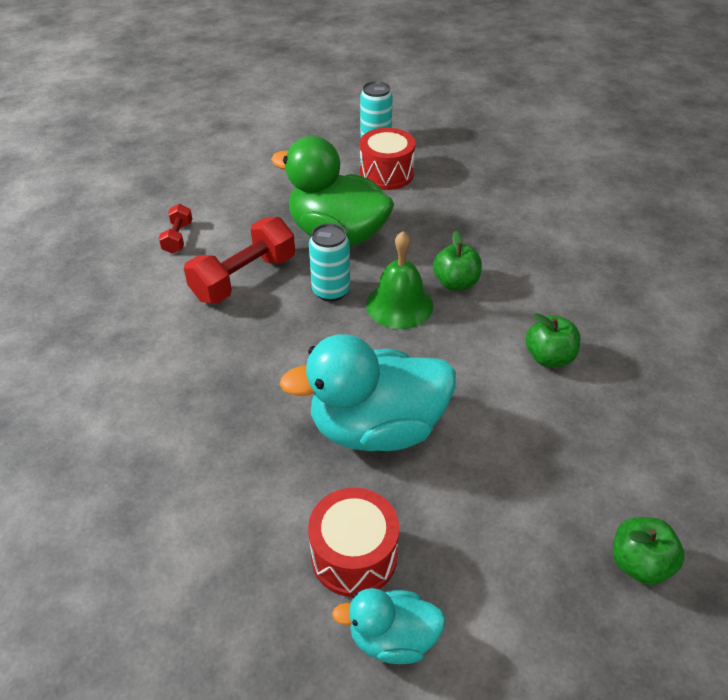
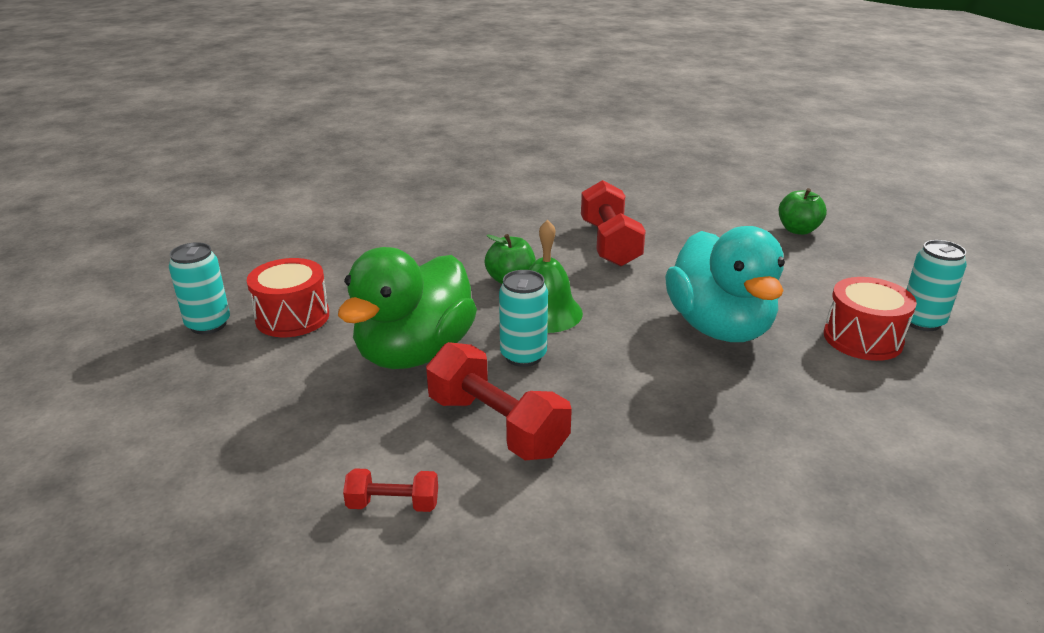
camera: 90 degrees left, 15 degrees down
turquoise duck [332,588,446,664] -> turquoise can [906,240,967,331]
green apple [526,313,580,367] -> red dumbbell [581,180,646,267]

